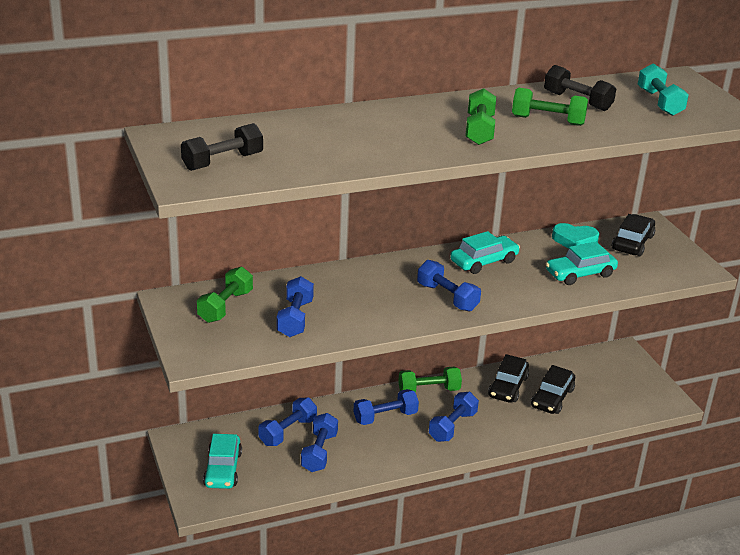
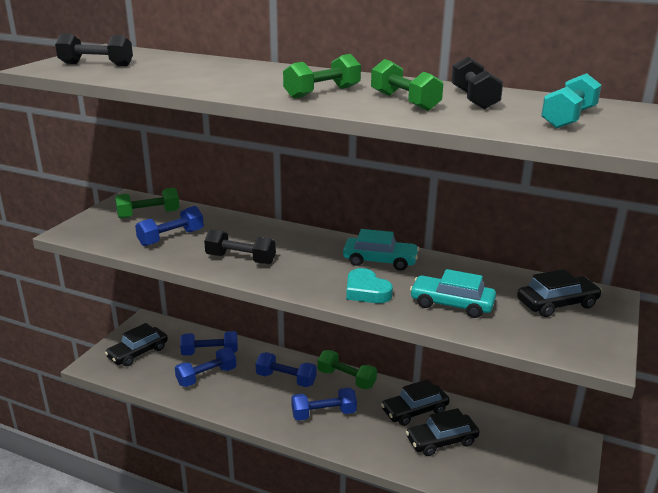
camera: 45 degrees right, 5 degrees down
turquoise car [203,434,242,489] -> black car [105,323,168,366]
blue dumbbell [417,260,481,312] -> none
turquoise heart [552,223,599,249] -> turquoise heart moved to [346,268,393,303]
none -> black dumbbell [204,229,276,264]

